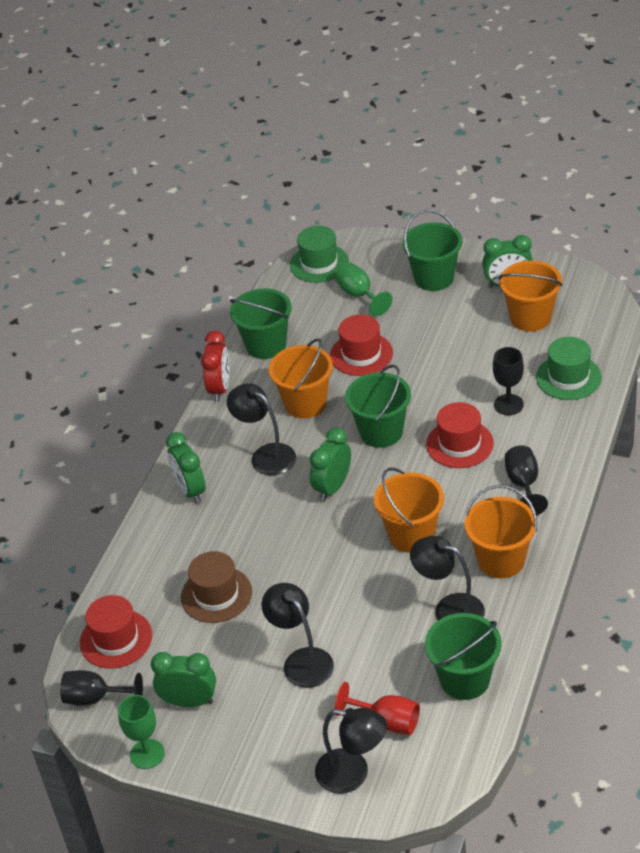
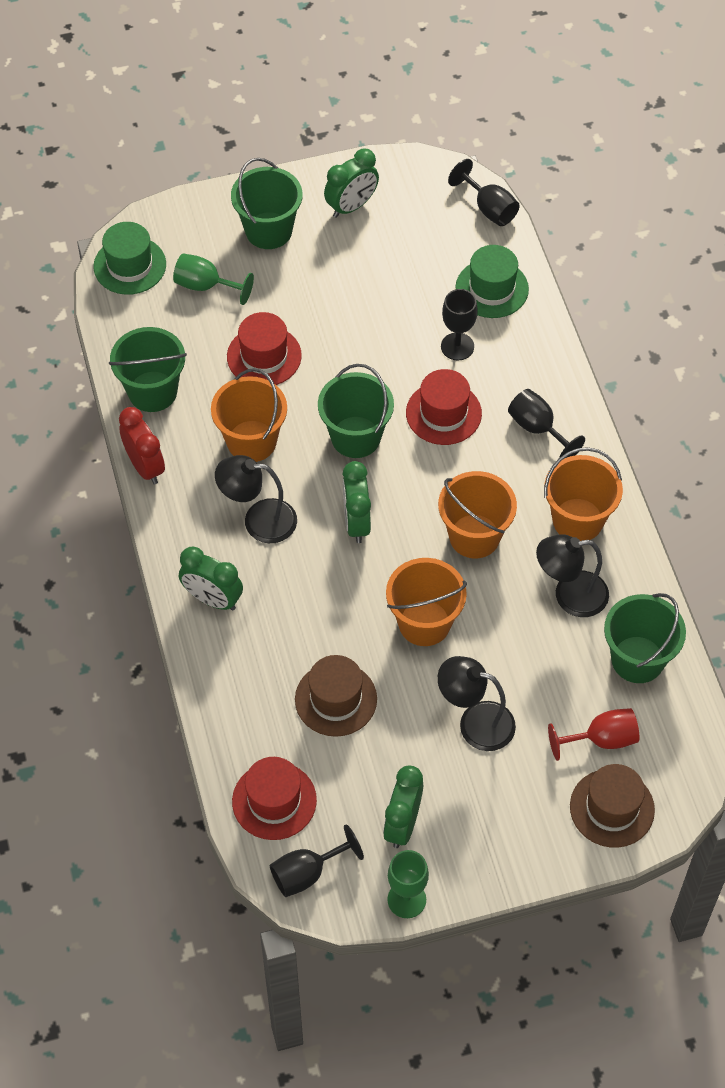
camera: 40 degrees left, 15 degrees up
green clock [151,652,216,707] -> green clock turned 45 degrees counterclockwise [383,765,423,848]
black lamp [315,708,387,794] -> brown hat [570,764,655,848]
orange bucket [499,261,563,332] -> orange bucket moved to [386,558,467,646]
none -> black goblet [448,159,520,226]

